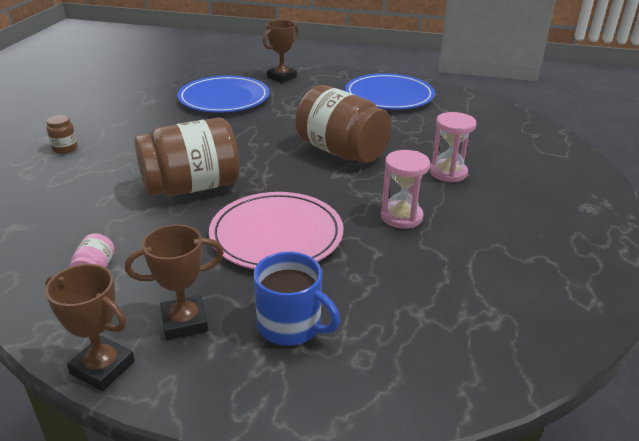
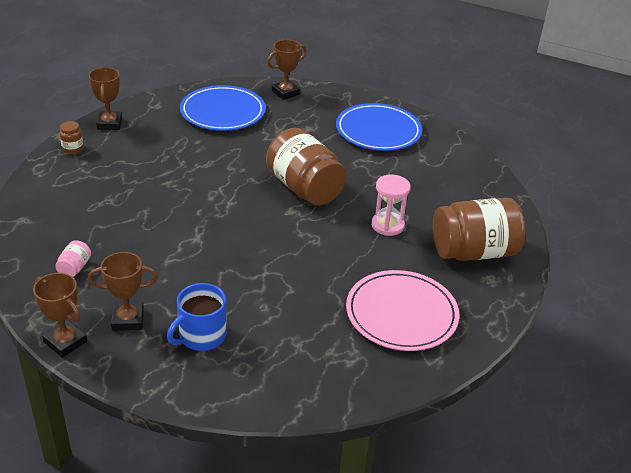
camera: 10 degrees right, 5 degrees up
brown jar [134,118,240,196] -> brown jar moved to [433,198,525,261]
pink plate [209,192,343,269] -> pink plate moved to [346,270,459,351]
blue mug [253,252,340,346] -> blue mug turned 90 degrees clockwise [167,283,226,351]
pink hourglass [381,150,430,229] -> none
none -> brown trophy [89,67,122,130]

